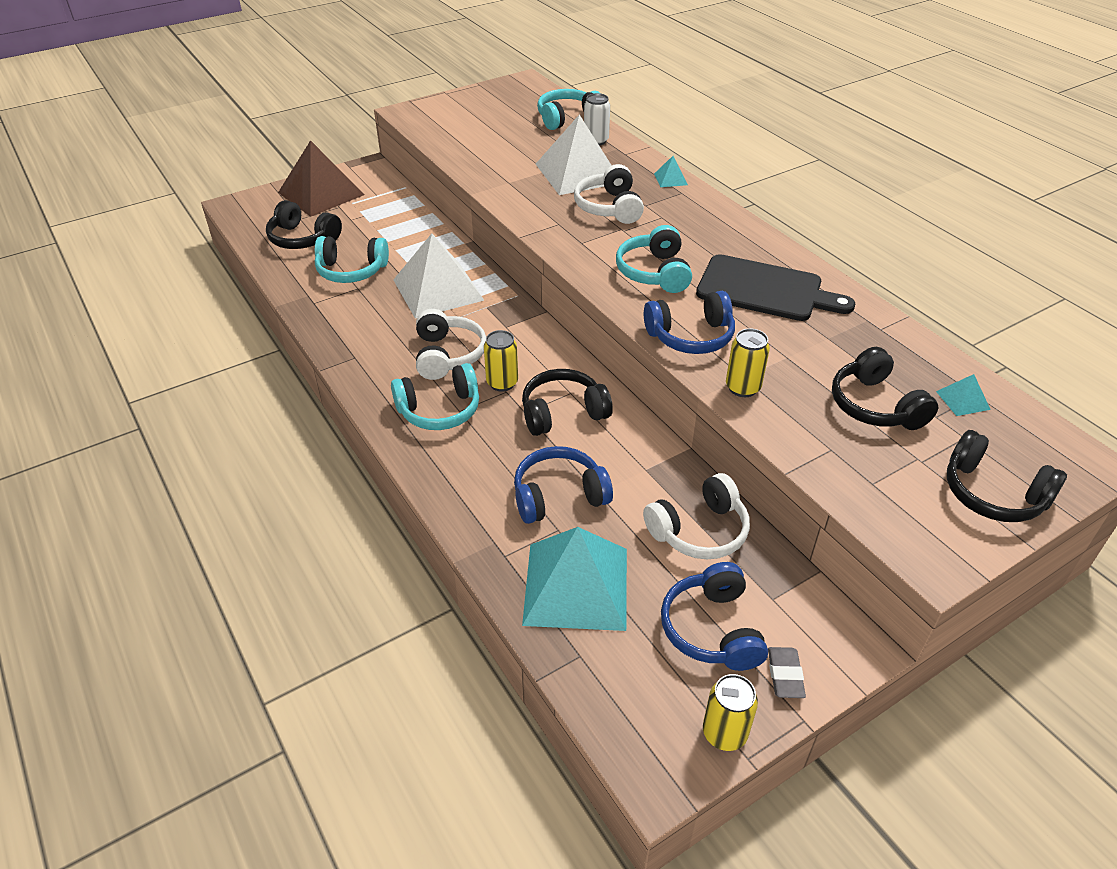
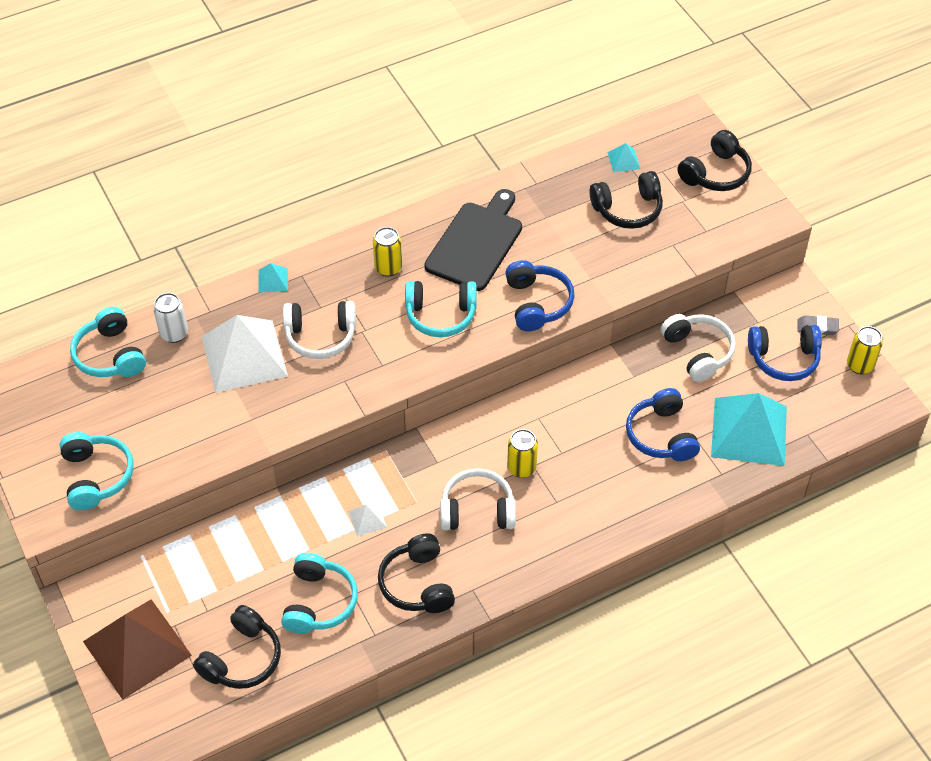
camera: 85 degrees left, 10 degrees up
turquoise headphones [391,363,479,430] -> turquoise headphones moved to [60,432,133,510]
white pyramid [393,234,484,319] -> white pyramid [348,502,387,536], size x0.41
black headphones [522,369,613,436] -> black headphones moved to [378,534,455,613]
yellow can [726,328,770,397] -> yellow can moved to [373,227,402,277]

